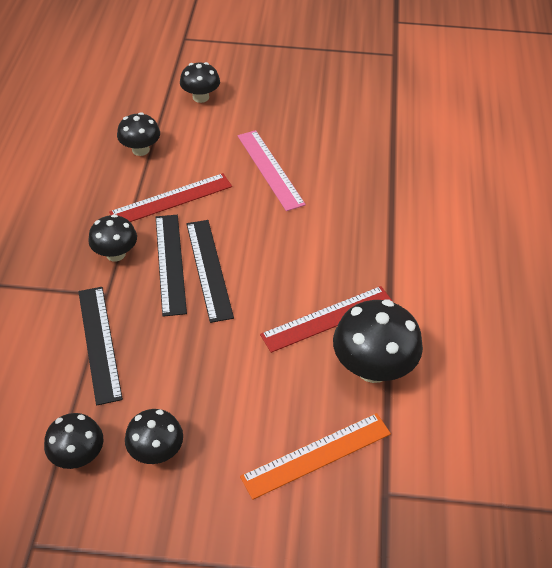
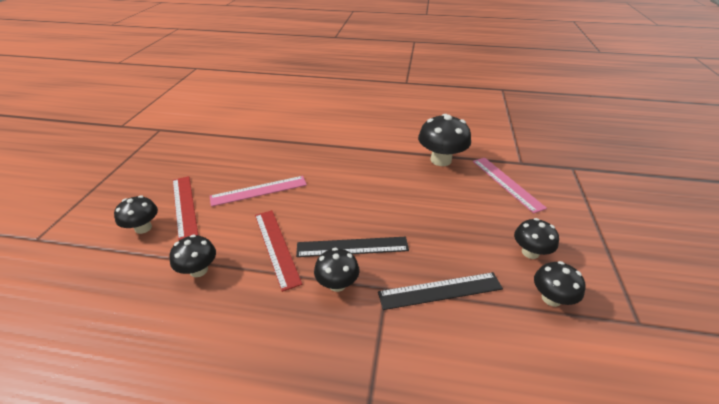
camera: 85 degrees left, 10 degrees down
black ruler [186,220,234,323] -> none
orange ruler [240,413,391,500] -> pink ruler [473,158,547,213]
red ruler [260,286,392,353] -> red ruler moved to [173,176,198,240]

